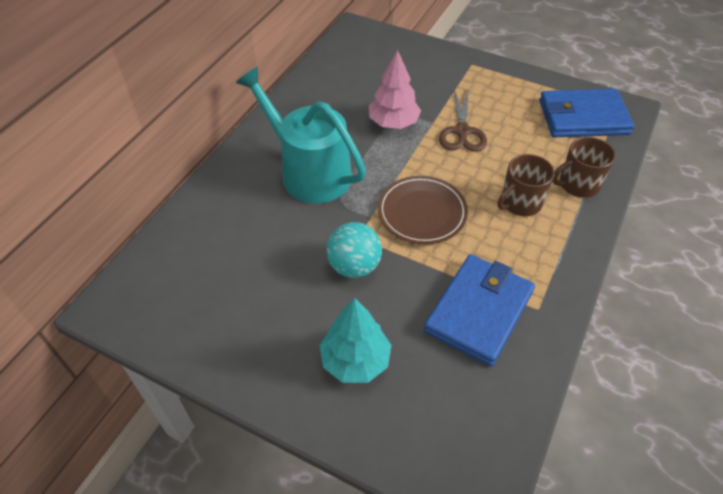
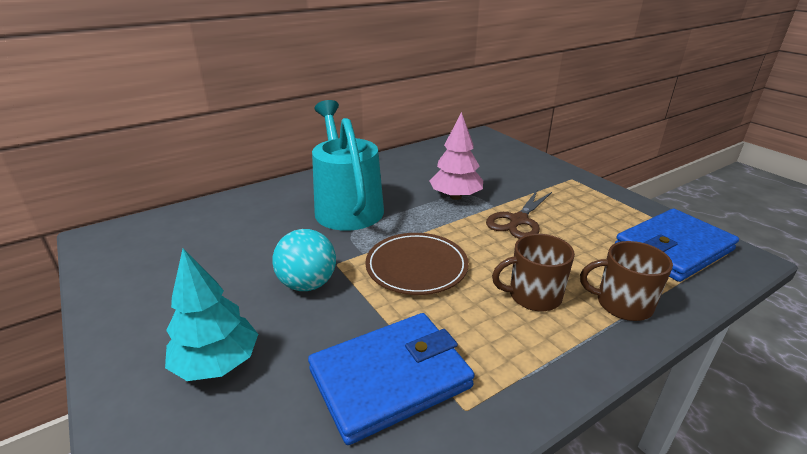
camera: 30 degrees right, 20 degrees down
blue wallet [539,89,634,137] -> blue wallet turned 60 degrees counterclockwise [615,209,739,282]

